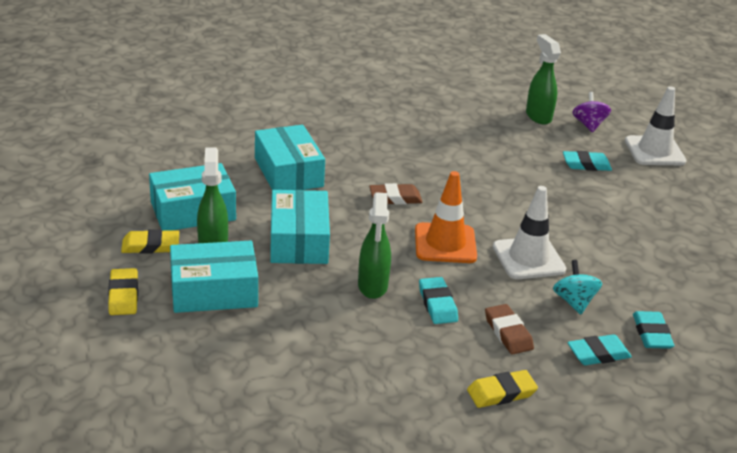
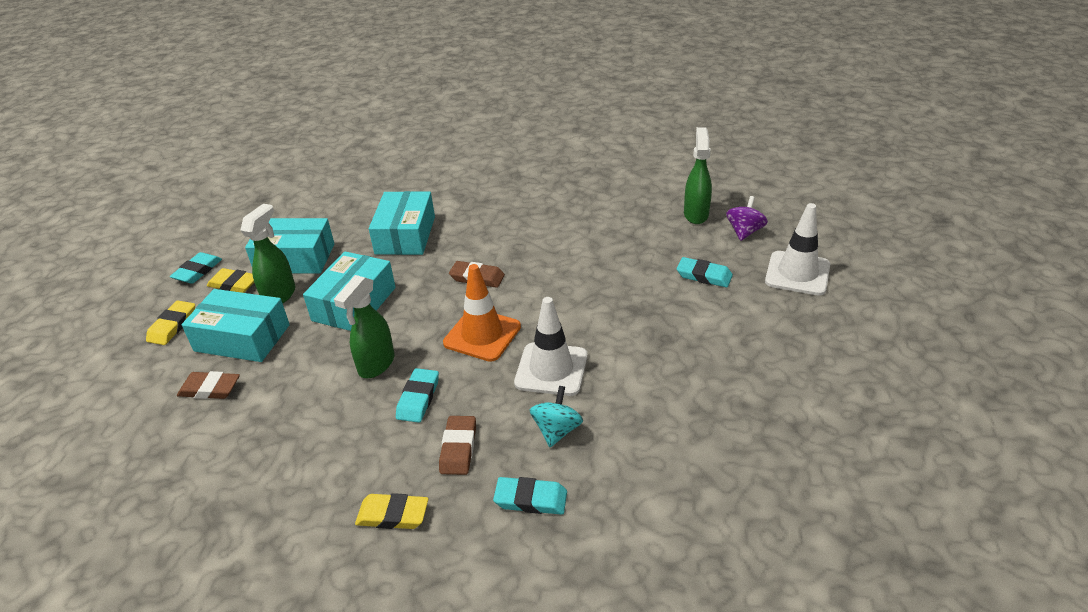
camera: 30 degrees right, 5 degrees up
turquoise eraser [633,311,674,349] -> turquoise eraser moved to [170,252,222,284]
none -> brown eraser [177,371,240,399]

